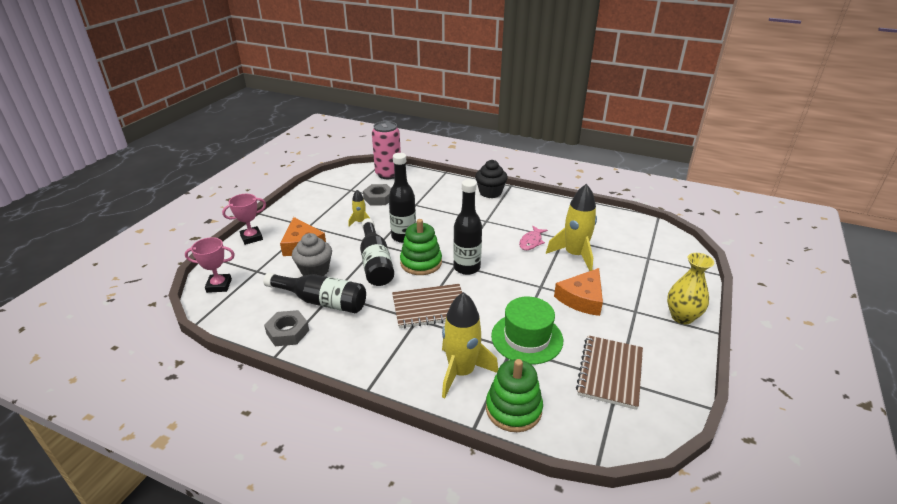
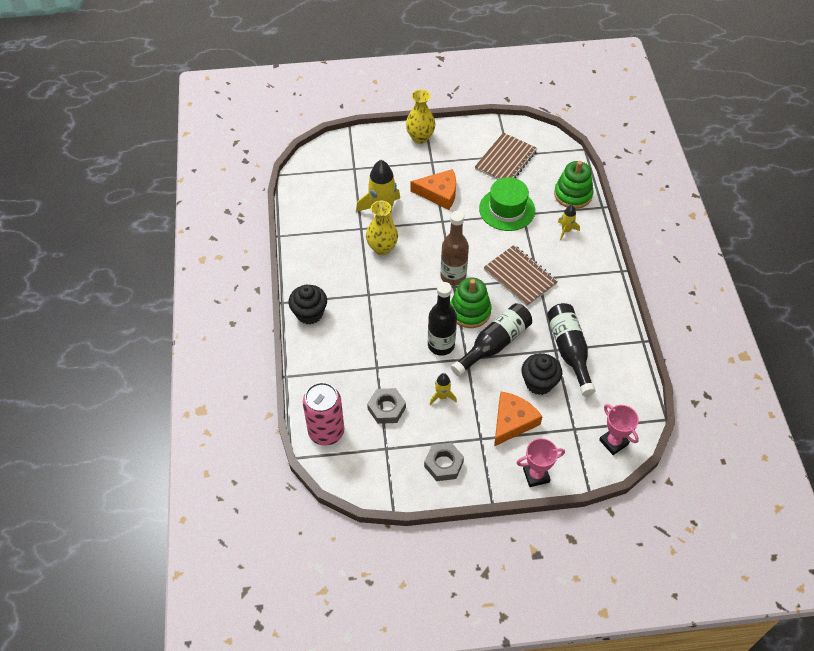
camera: 120 degrees left, 20 degrees up
pink trophy [222,194,266,245] -> pink trophy turned 45 degrees counterclockwise [517,438,565,487]
grey nut [264,310,309,346] -> grey nut moved to [424,443,464,481]
grey cupcake [292,233,332,276] -> black cupcake [522,353,562,395]
yellow rocket [442,292,498,399] -> yellow rocket [558,205,580,240], size x0.50
black bottle [453,179,482,275] -> brown bottle [440,211,469,286]
pink fish [519,226,548,250] -> yellow vase [366,201,398,255]
brown notebook [576,335,643,410] -> brown notebook turned 45 degrees counterclockwise [475,133,537,180]

